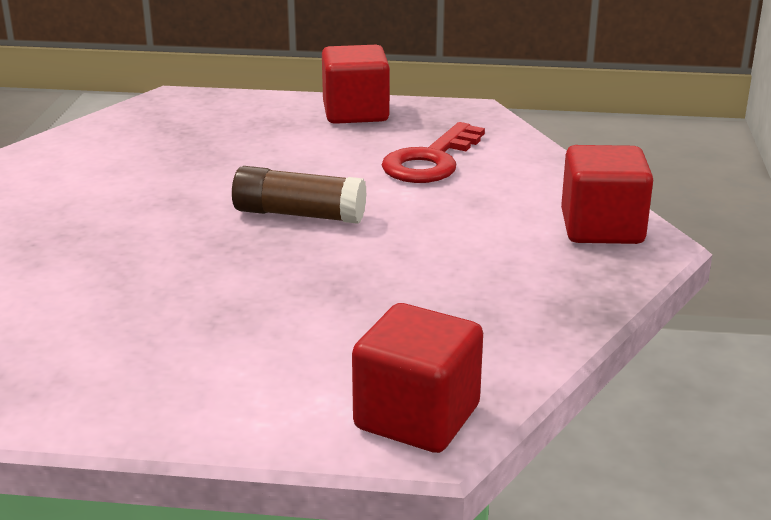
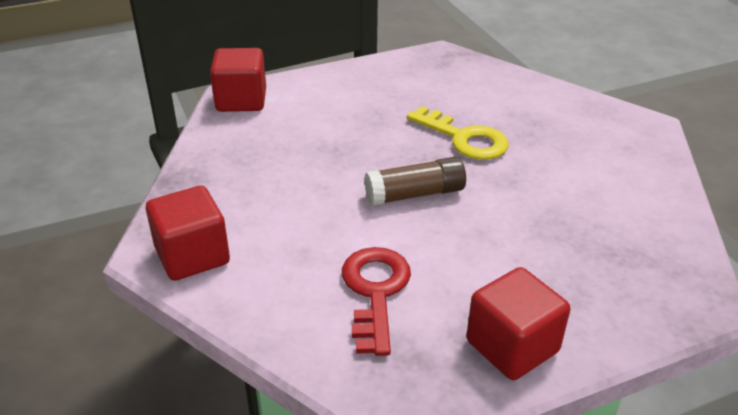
camera: 150 degrees right, 10 degrees up
none -> yellow key [407,106,509,160]

